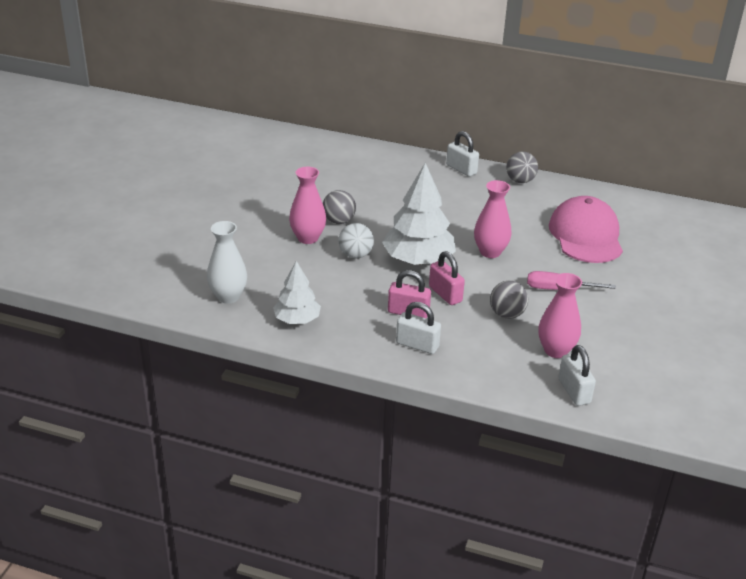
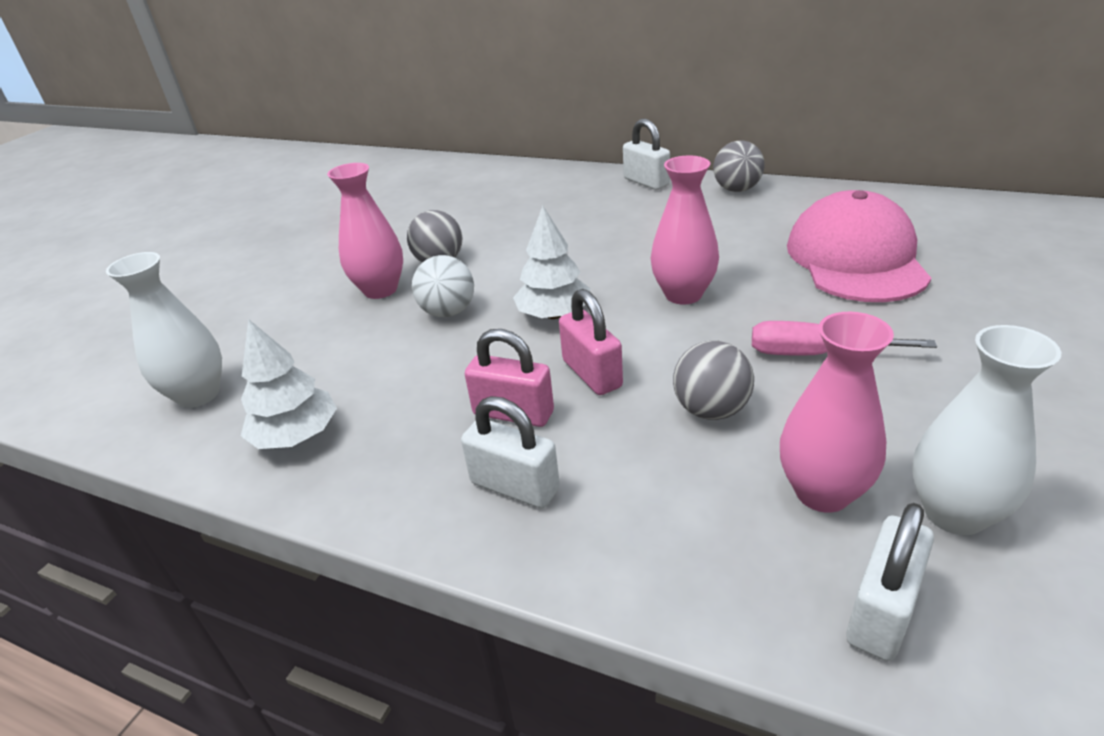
camera: 10 degrees right, 0 degrees up
white tree [382,163,456,265] -> white tree [513,206,590,319], size x0.60
white padlock [558,345,596,406] -> white padlock turned 45 degrees clockwise [846,503,934,661]
none -> white vase [912,325,1061,535]

